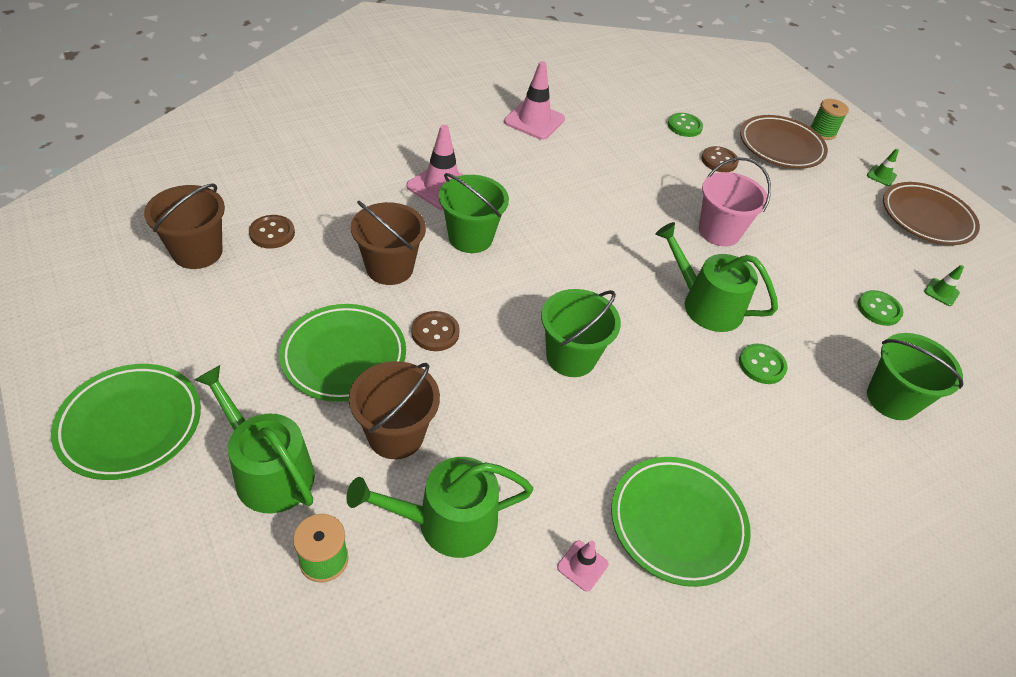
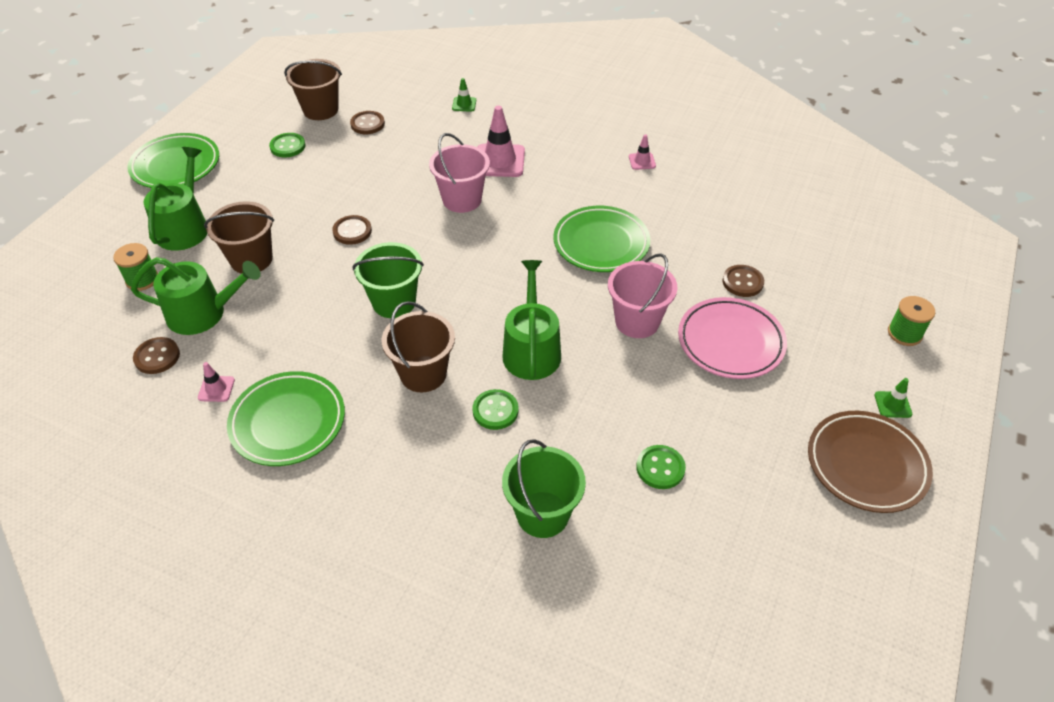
camera: 60 degrees right, 0 degrees up
green plate [279,304,406,402] -> green plate moved to [553,206,651,272]
green watering can [346,457,534,558] -> green watering can turned 135 degrees clockwise [131,257,261,335]
brown bucket [351,201,426,285] -> brown bucket moved to [382,301,455,392]
green bucket [439,173,509,253] -> pink bucket [429,133,490,213]
pink traffic cone [504,61,565,140] -> pink traffic cone [629,134,656,170], size x0.50
green button [668,113,703,137] -> green button moved to [269,133,305,158]
brown plate [740,115,828,169] -> none
green traffic cone [924,265,964,306] -> green traffic cone moved to [452,78,476,112]
none -> brown button [133,337,180,374]
none -> pink plate [678,297,787,379]

